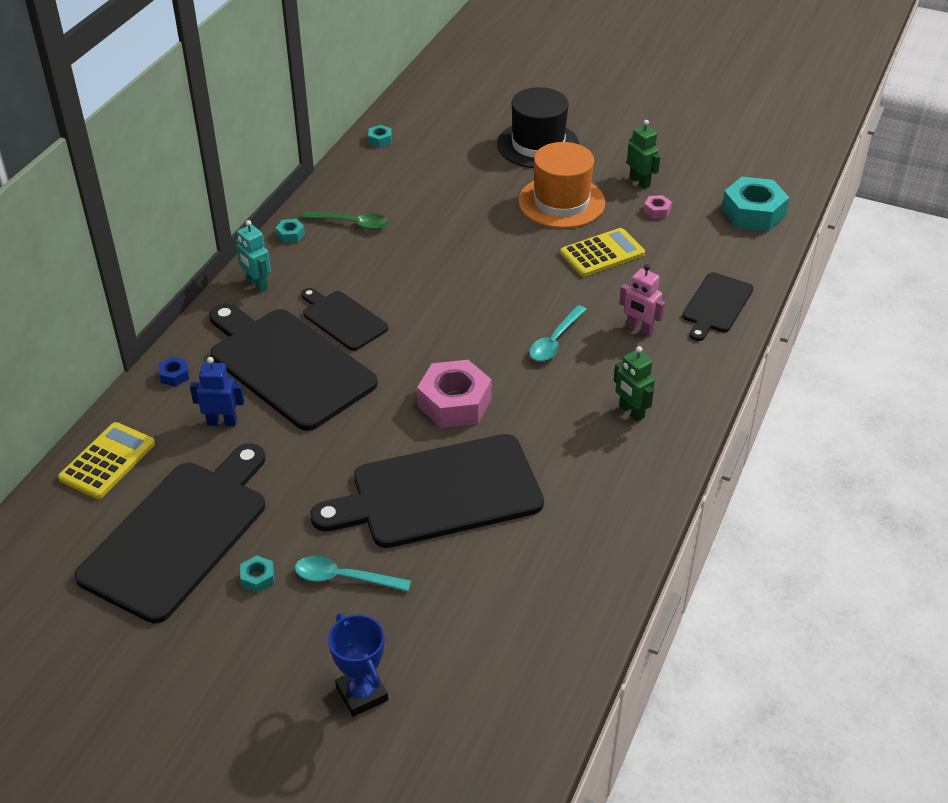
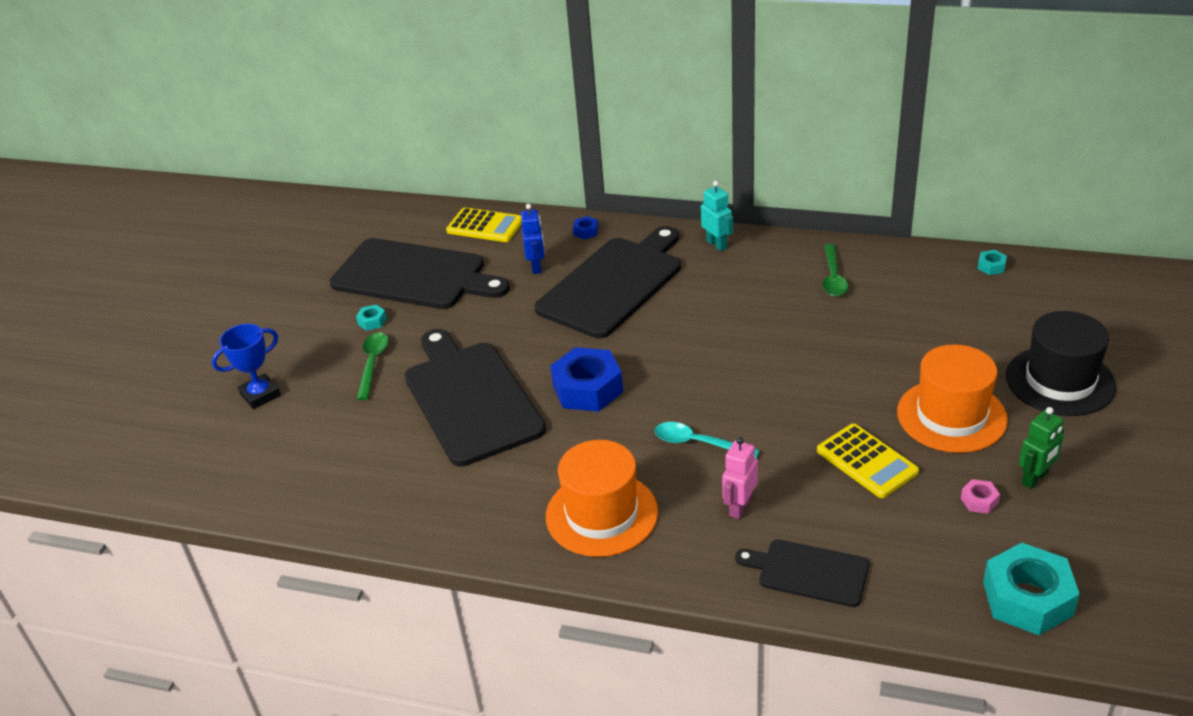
camera: 85 degrees right, 5 degrees down
turquoise robot [236,220,271,292] -> turquoise robot turned 105 degrees clockwise [701,181,733,251]
turquoise nut [276,219,305,243] -> none
turquoise spoon [295,556,411,592] -> green spoon [357,332,389,400]
black cutting board [301,288,389,351] -> none
pink nut [417,360,492,428] -> blue nut [550,347,623,412]
green robot [614,346,655,422] -> orange hat [546,440,658,557]

